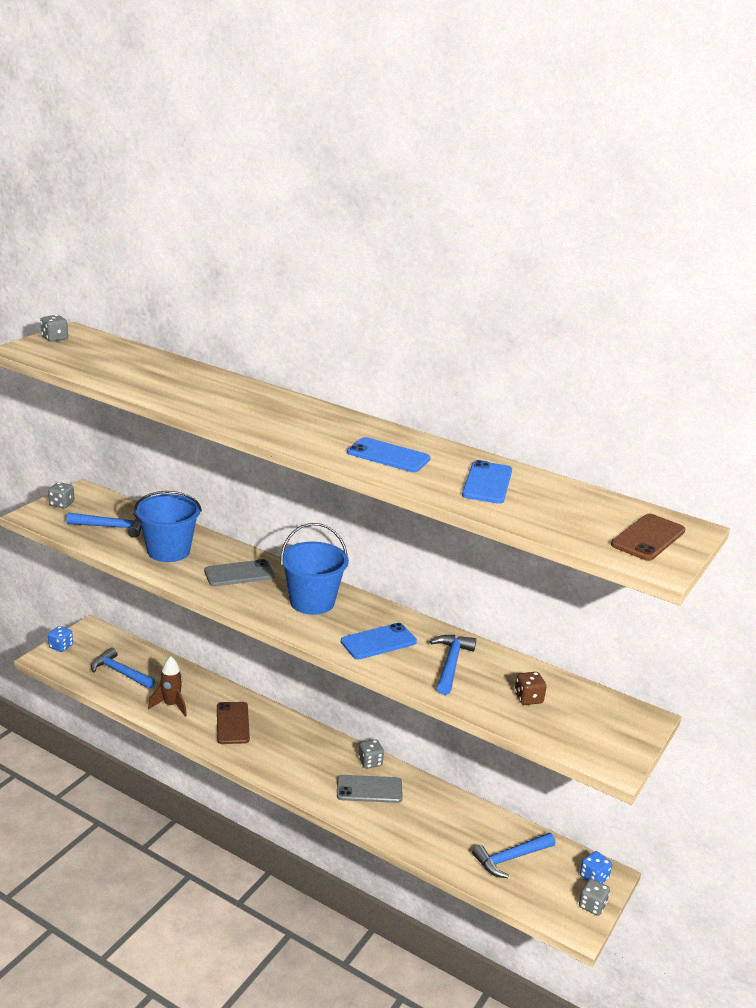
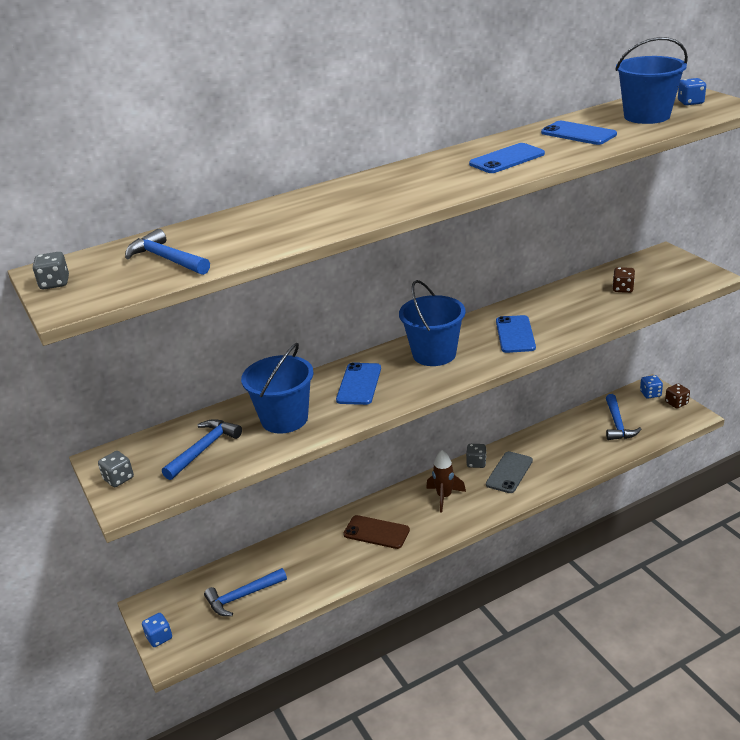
camera: 55 degrees left, 5 degrees up
brown rocket [148,656,187,717] -> brown rocket moved to [426,450,466,512]
grey phone [204,559,275,586] -> blue phone [336,362,381,405]
blue hammer [430,635,476,695] -> blue hammer moved to [125,229,210,275]
grey dice [579,878,610,916] -> brown dice [665,384,690,409]
brown phone [611,514,685,561] -> blue dice [678,78,706,105]
none -> blue bucket [615,37,688,124]

